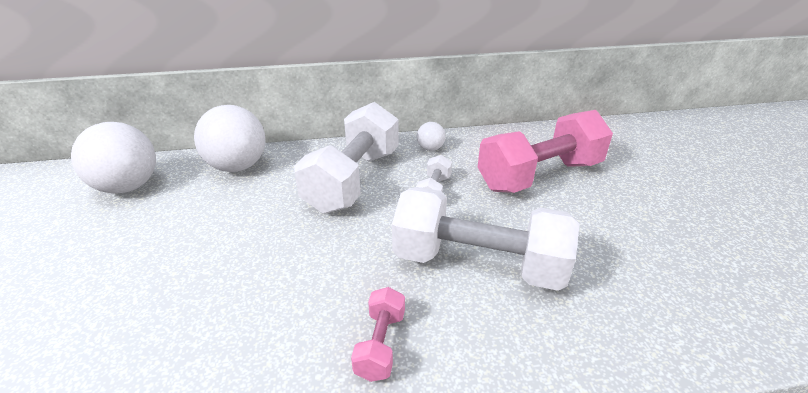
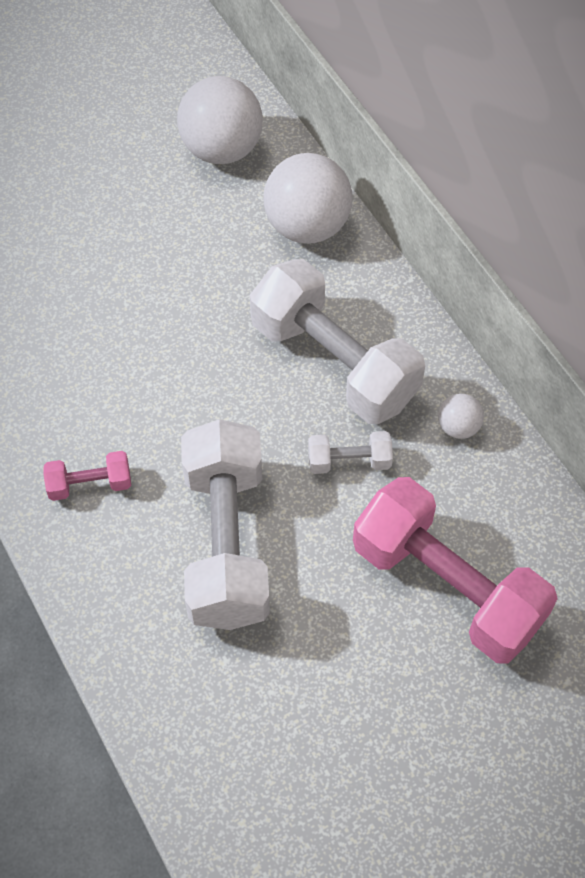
camera: 70 degrees right, 25 degrees up
white dumbbell [294,102,399,214] -> white dumbbell turned 45 degrees clockwise [250,259,425,424]

